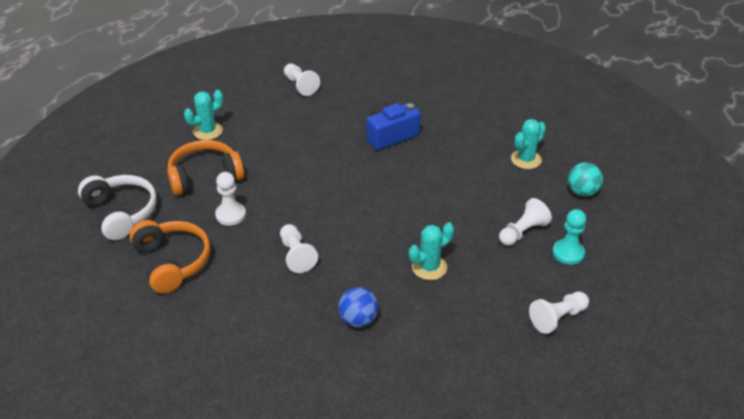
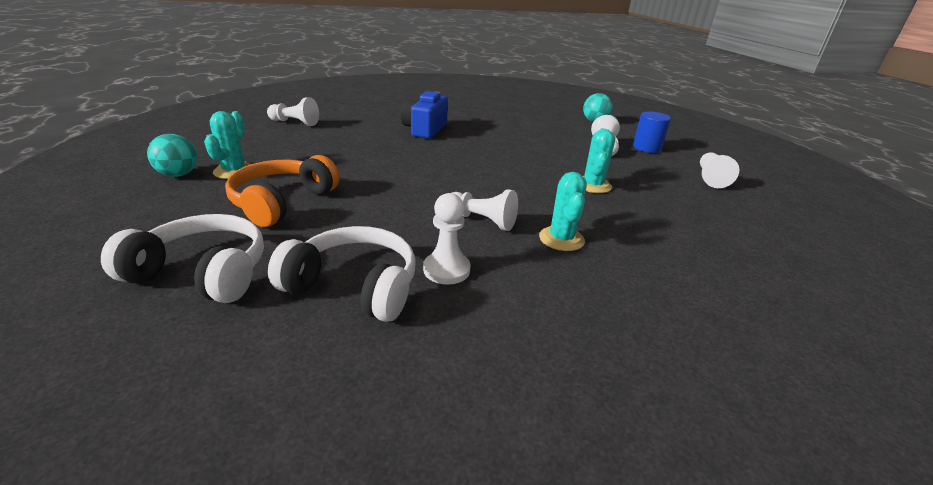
camera: 45 degrees left, 10 degrees down
orange headphones [129,220,211,294] -> white headphones [268,226,416,322]
white pawn [215,172,246,226] -> white pawn moved to [423,193,470,285]
blue ball [338,287,379,327] -> none
turquoise cactus [511,119,546,169] -> turquoise cactus moved to [539,172,587,251]
turquoise pawn [553,209,586,265] -> blue cylinder [633,111,671,153]
none -> turquoise ball [147,134,197,177]

